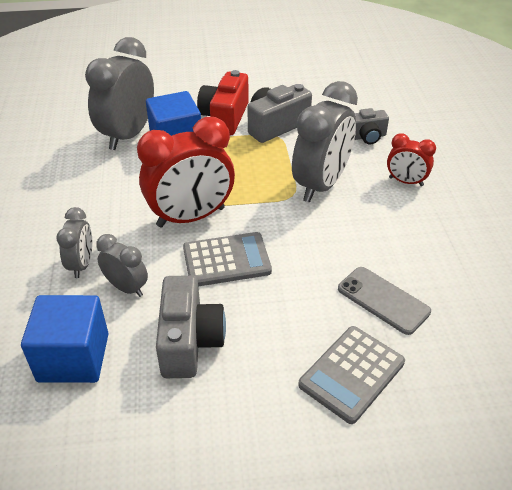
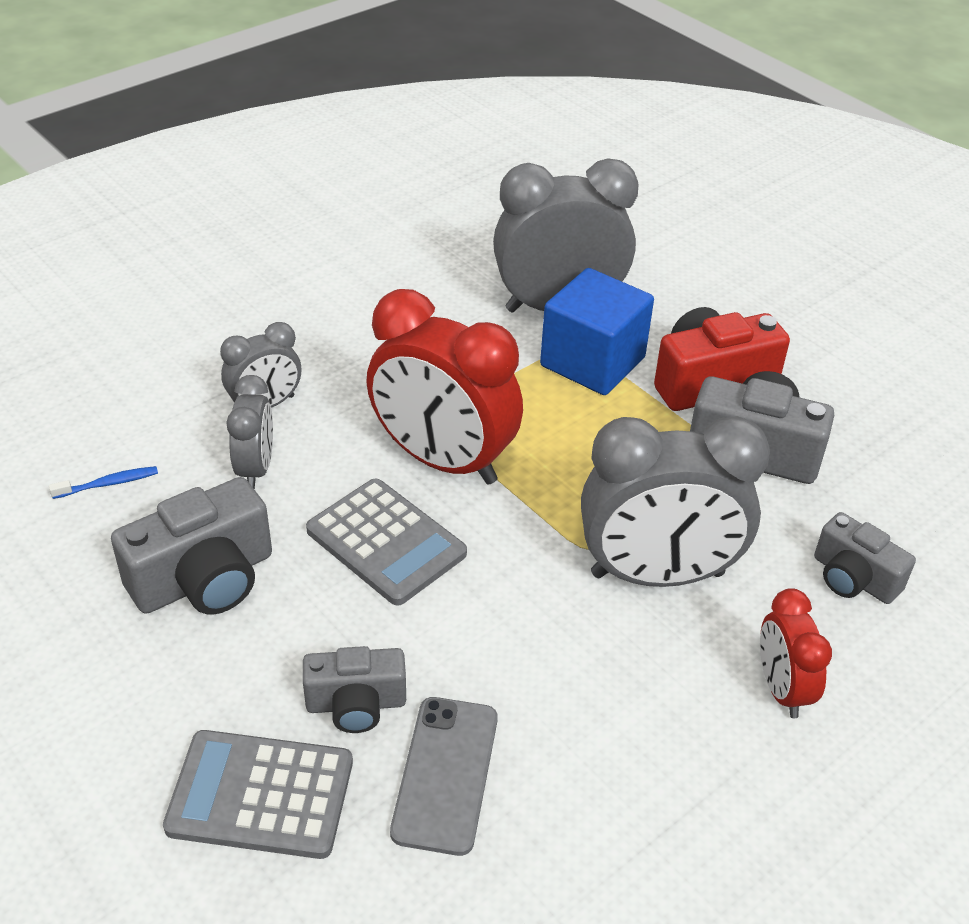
camera: 55 degrees right, 0 degrees up
blue cube [21,295,108,383] -> blue toothbrush [49,466,158,499]
none -> grey camera [303,646,406,733]

